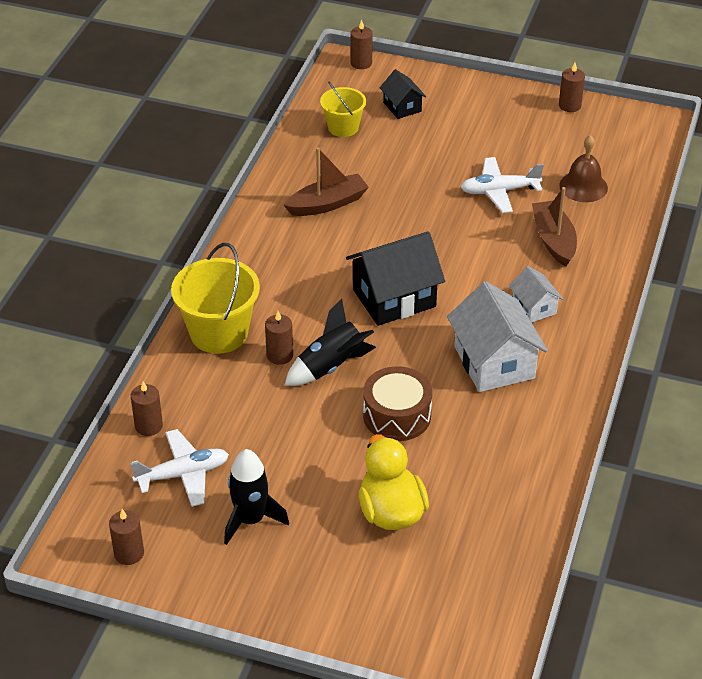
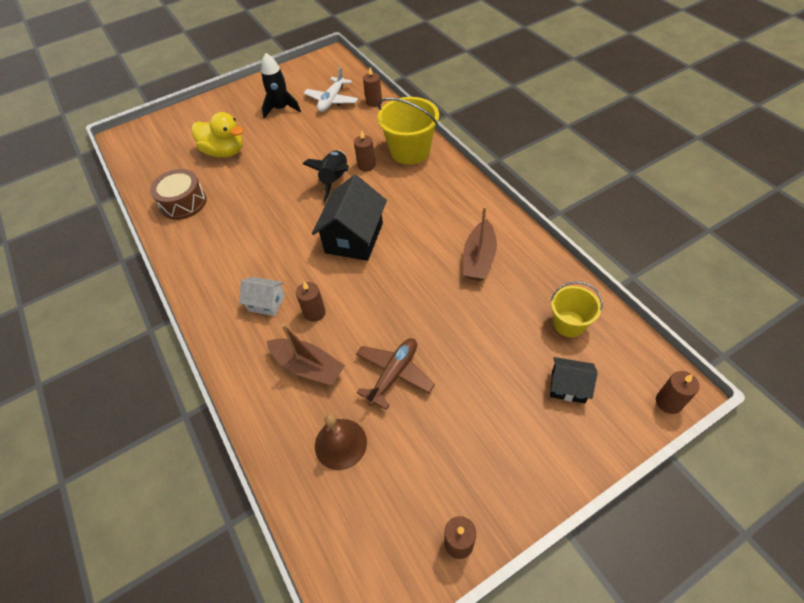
camera: 135 degrees right, 10 degrees up
brown candle [109,509,144,565] -> brown candle moved to [296,282,326,322]
brown drum [363,366,432,441] -> brown drum moved to [150,169,207,220]
white house [447,281,548,392] -> none
white plane [461,157,544,213] -> brown plane [356,338,435,410]

